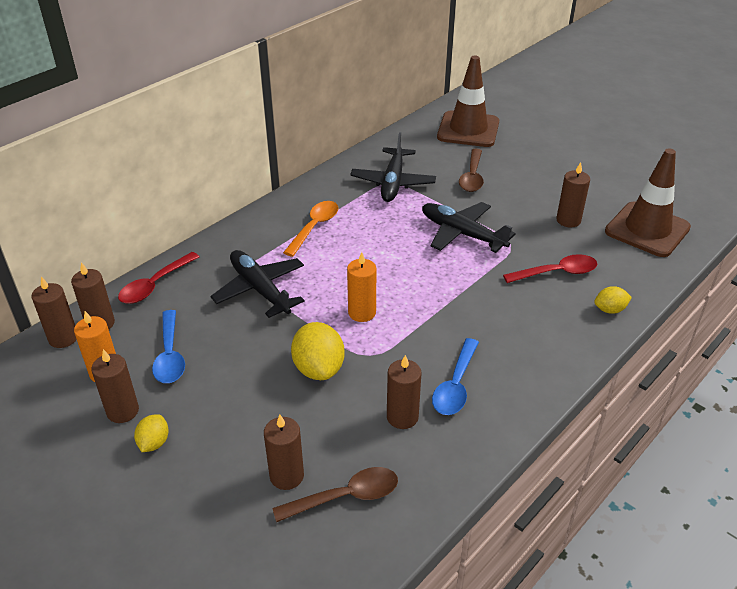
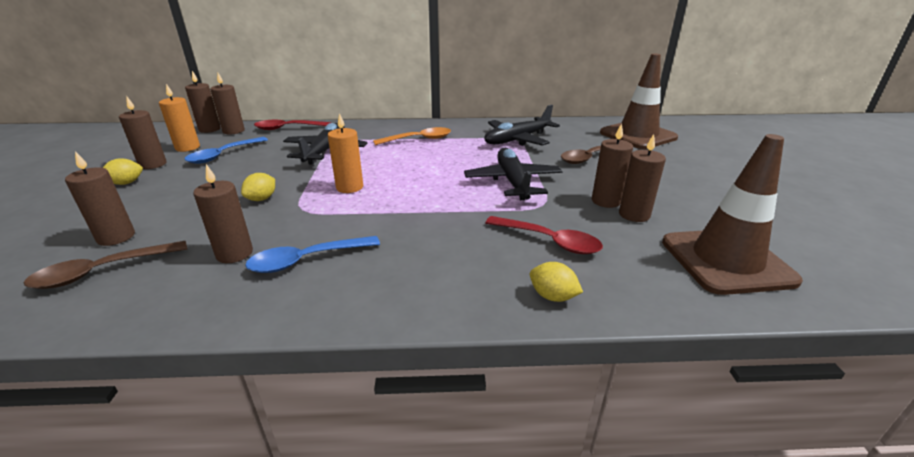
camera: 45 degrees right, 10 degrees down
brown spoon [272,467,398,522] -> brown spoon turned 120 degrees clockwise [24,241,187,289]
yellow lemon [291,322,345,380] -> yellow lemon [241,173,275,201], size x0.56
none -> brown candle [592,123,633,208]

